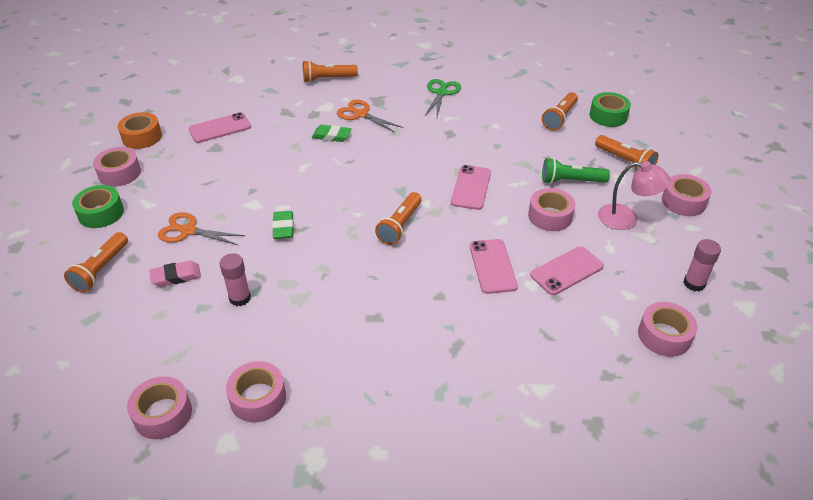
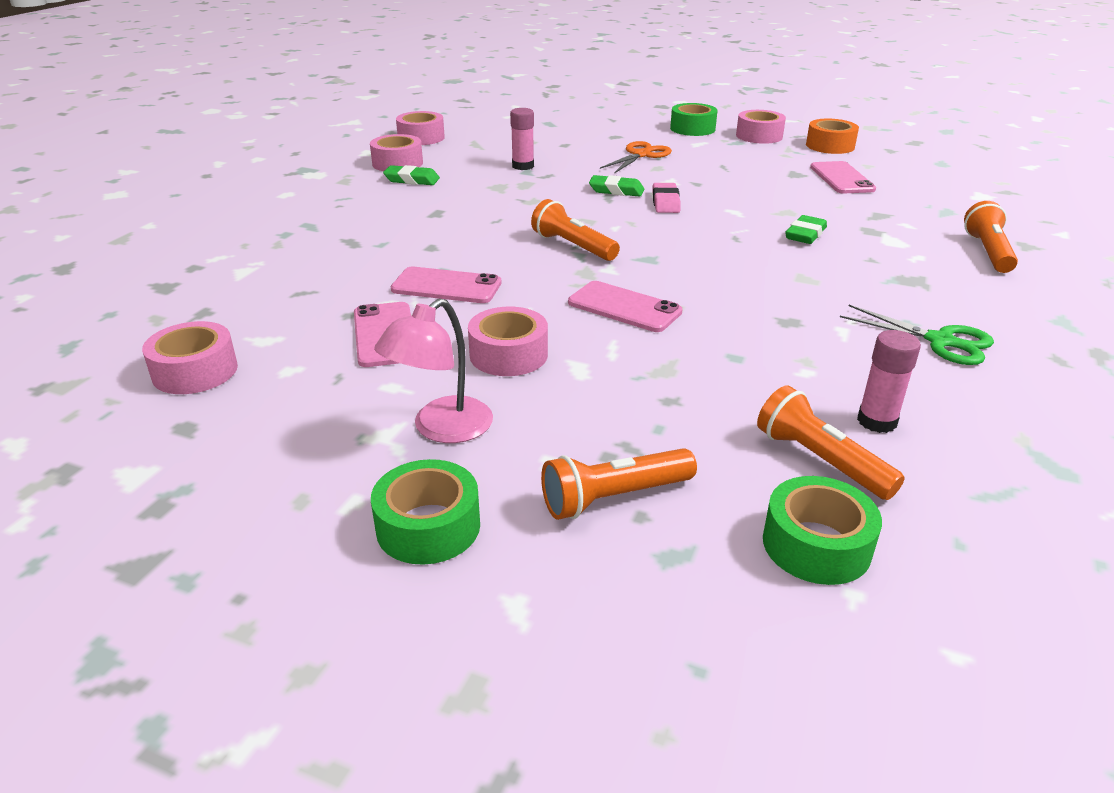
camera: 110 degrees right, 10 degrees down
orange flashlight [64,232,128,292] -> none
pink eraser [149,261,201,287] -> pink eraser moved to [653,183,681,213]
orange scissors [337,100,403,133] -> none
green flashlight [542,158,610,184] -> none
pink tape [662,174,711,216] -> green tape [371,459,480,565]
pink glue stick [684,239,721,291] -> pink glue stick moved to [857,330,921,433]
none -> green eraser [383,165,440,185]

